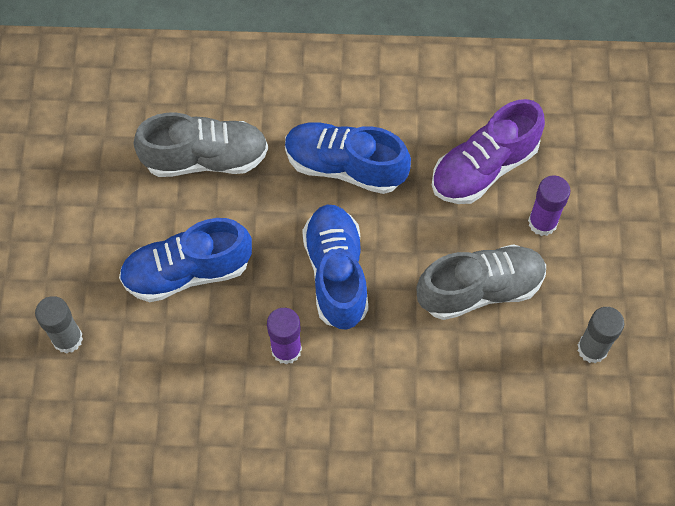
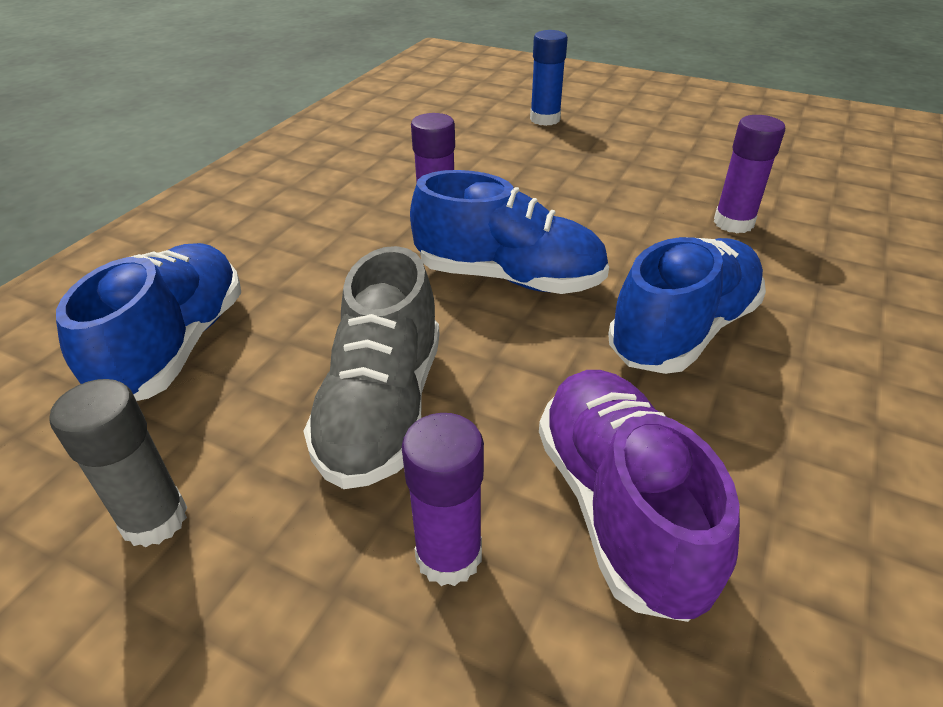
camera: 115 degrees right, 25 degrees down
grey glue stick [35,296,83,354] -> blue glue stick [530,30,568,126]
blue shoe [119,218,252,302] -> blue shoe moved to [56,243,241,401]
grey shoe [134,113,268,177] -> purple glue stick [714,115,785,233]

